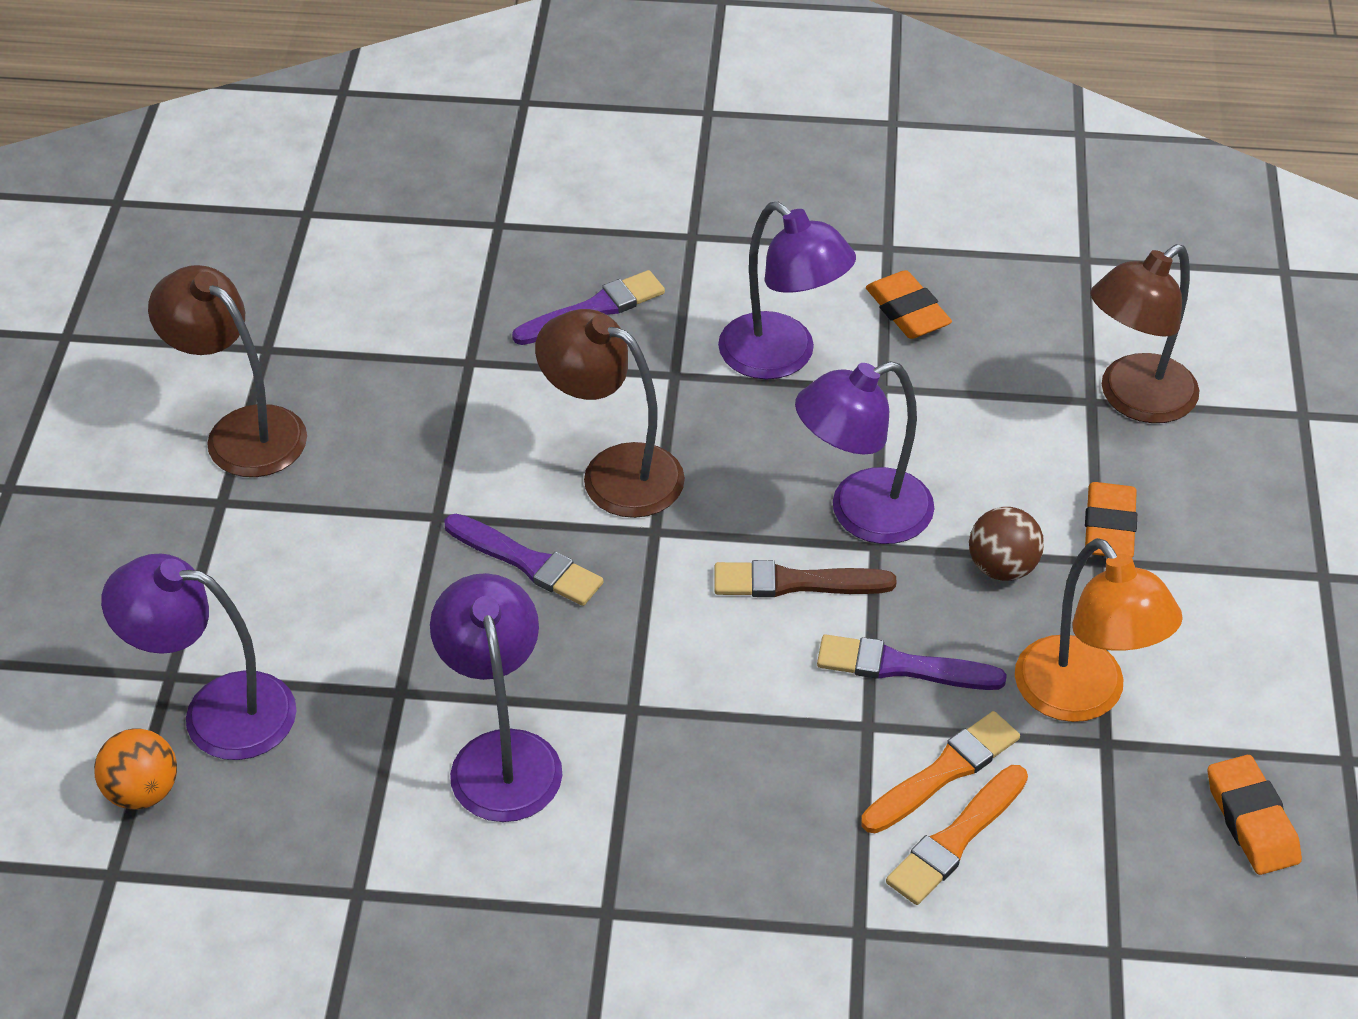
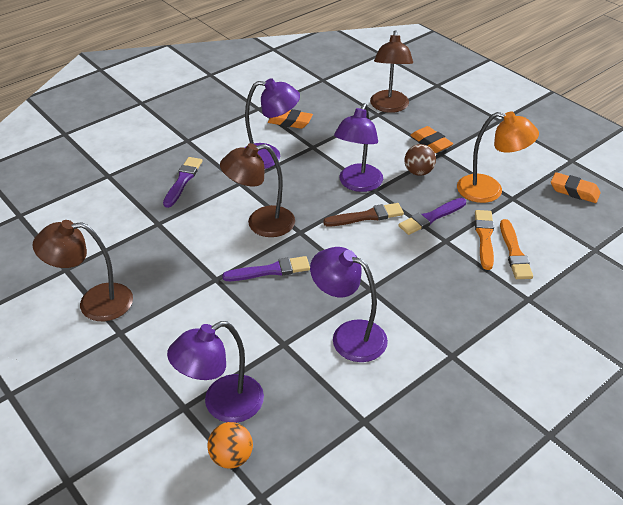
camera: 45 degrees left, 5 degrees down
brown brush [714,560,897,597] -> brown brush turned 150 degrees counterclockwise [323,203,404,226]

